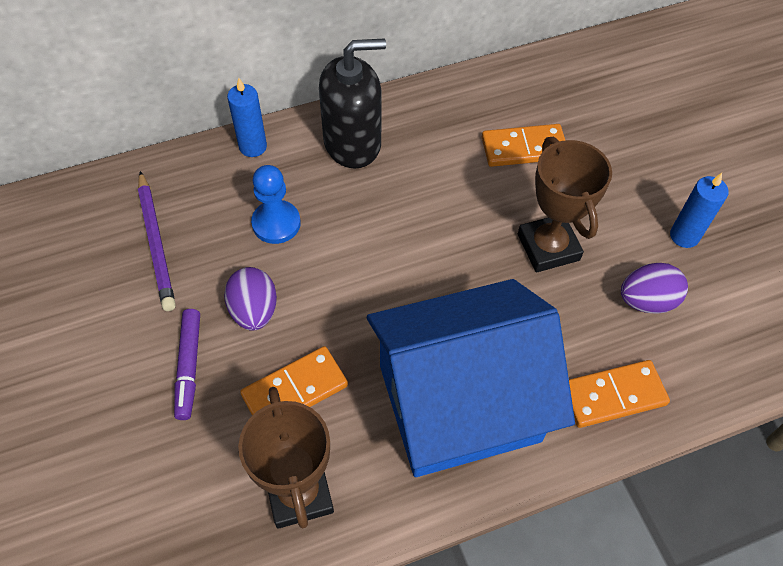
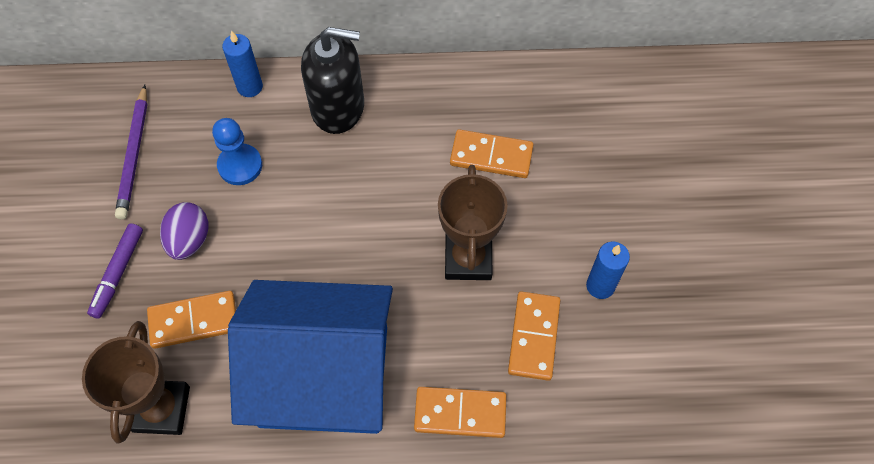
camera: 20 degrees right, 5 degrees up
purple egg [621,263,688,314] -> orange domino [508,291,560,381]

